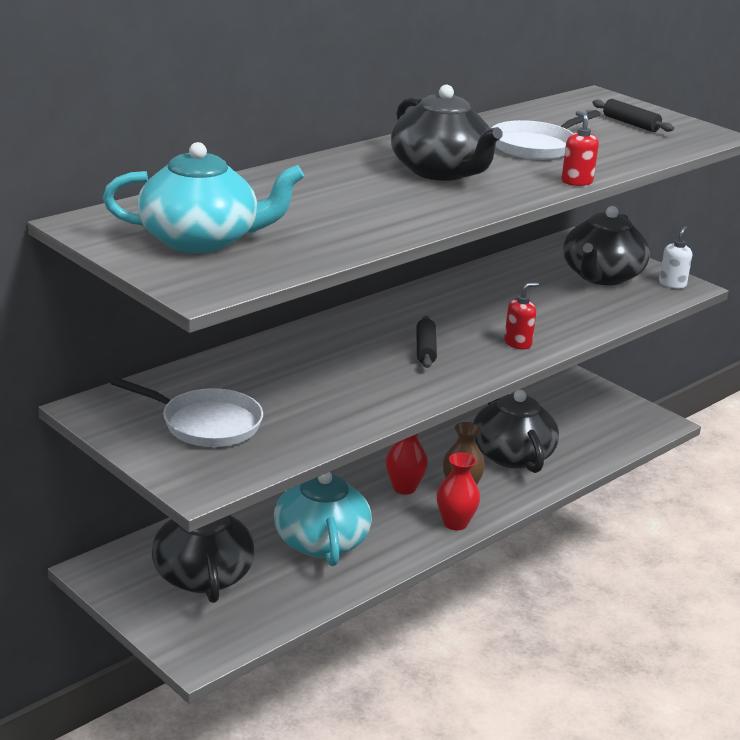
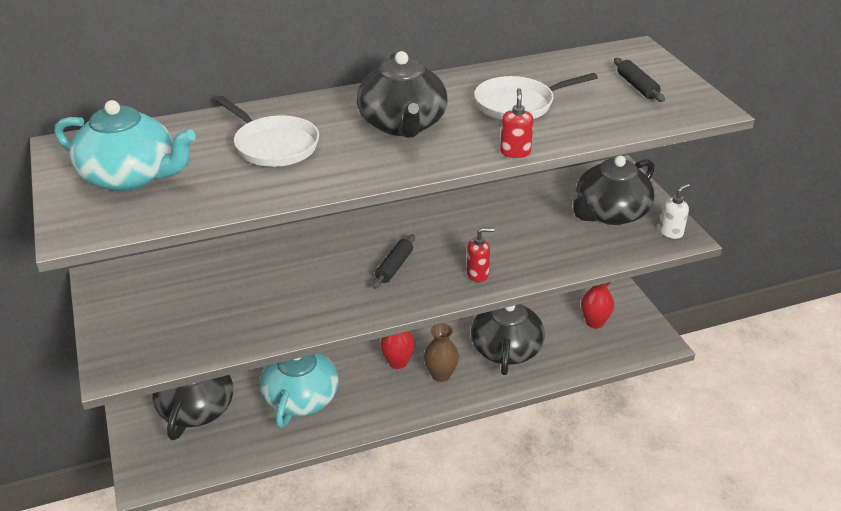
camera: 25 degrees right, 10 degrees up
white pan [111,377,263,447] -> white pan moved to [215,96,319,167]
red vase [437,453,480,530] -> red vase moved to [581,282,614,328]

